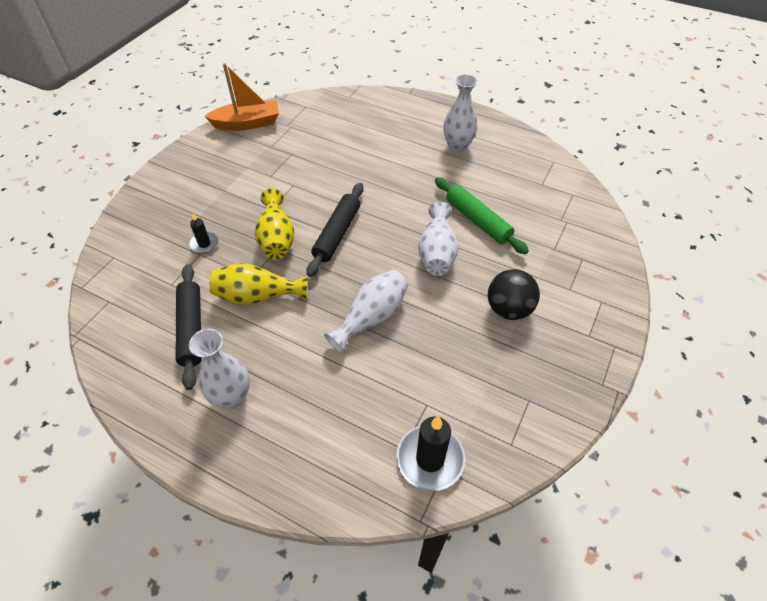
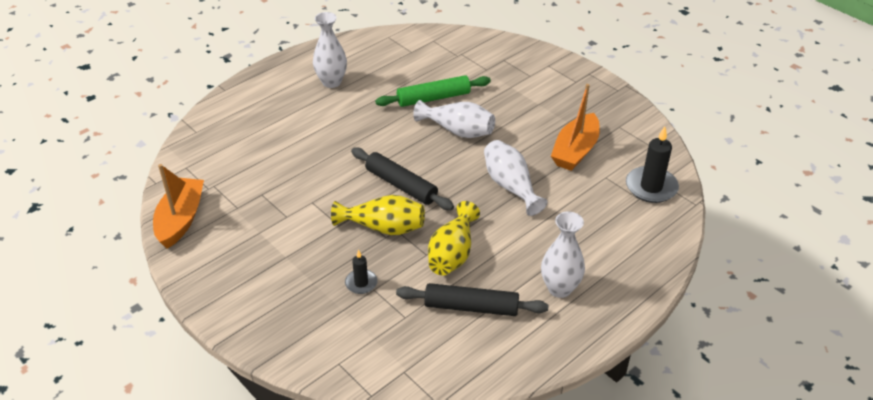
camera: 70 degrees left, 10 degrees down
black ball [488,269,540,320] -> none
none -> orange boat [551,84,600,171]

